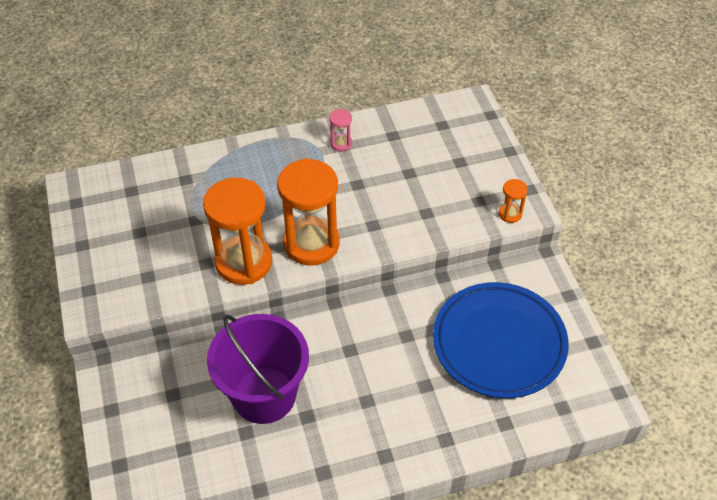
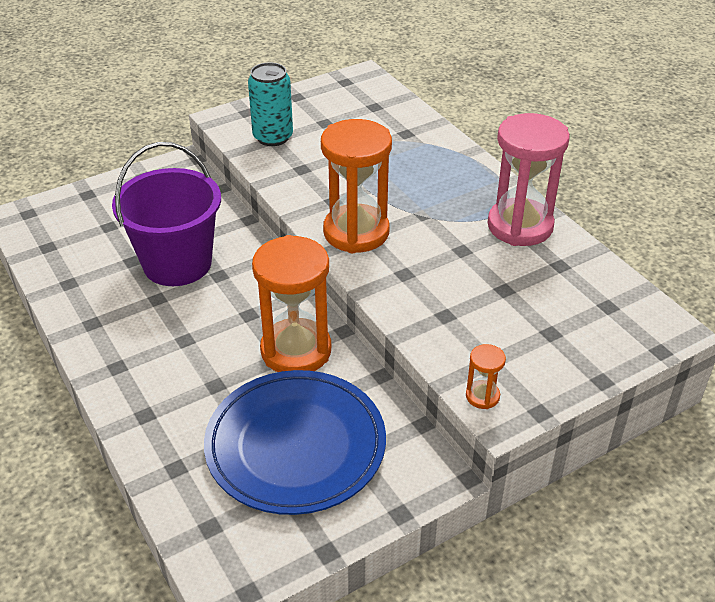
camera: 75 degrees right, 10 degrees down
orange hourglass [203,178,272,285] -> orange hourglass moved to [252,235,331,372]
pink hourglass [329,109,352,151] -> pink hourglass [487,113,570,246], size x2.32
none -> turquoise can [248,62,293,146]

